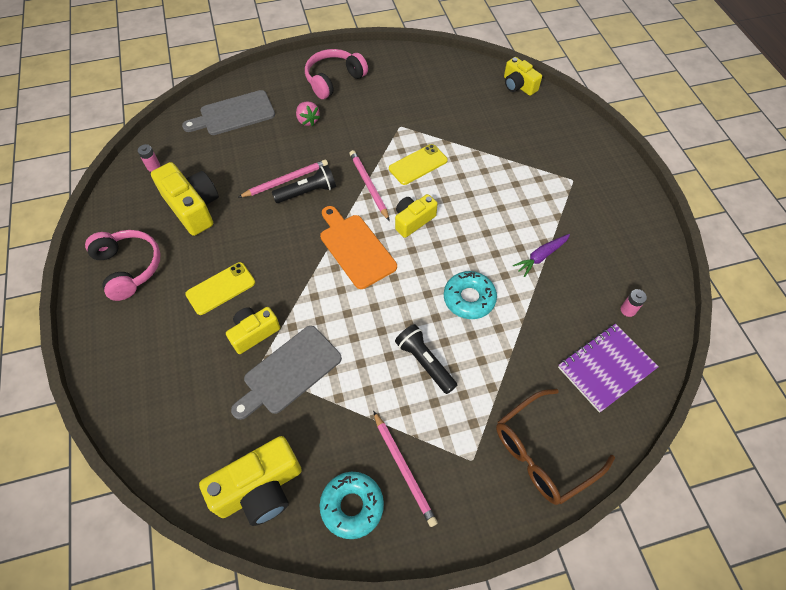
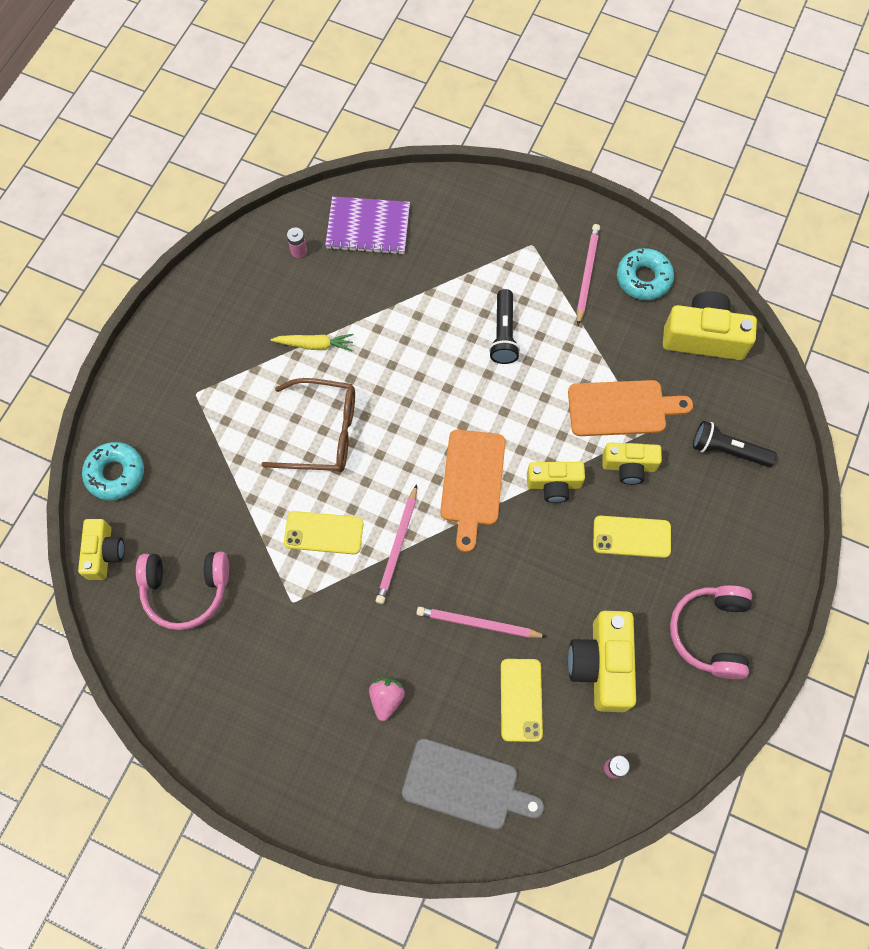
camera: 140 degrees left, 10 degrees up
grey cutting board [231,326,342,420] -> orange cutting board [568,380,693,436]
black flashlight [272,165,336,203] -> black flashlight moved to [693,421,777,467]
pink headphones [305,49,368,99] -> pink headphones moved to [136,552,229,630]
yellow camera [395,194,438,238] -> yellow camera moved to [527,462,585,503]
turquoise donut [444,271,497,319] -> turquoise donut moved to [82,442,144,501]
brown glasses [496,389,615,505] -> brown glasses moved to [261,378,355,472]
purple carrot [513,234,570,277] -> yellow carrot [271,334,354,351]
none -> yellow phone [501,659,543,742]

